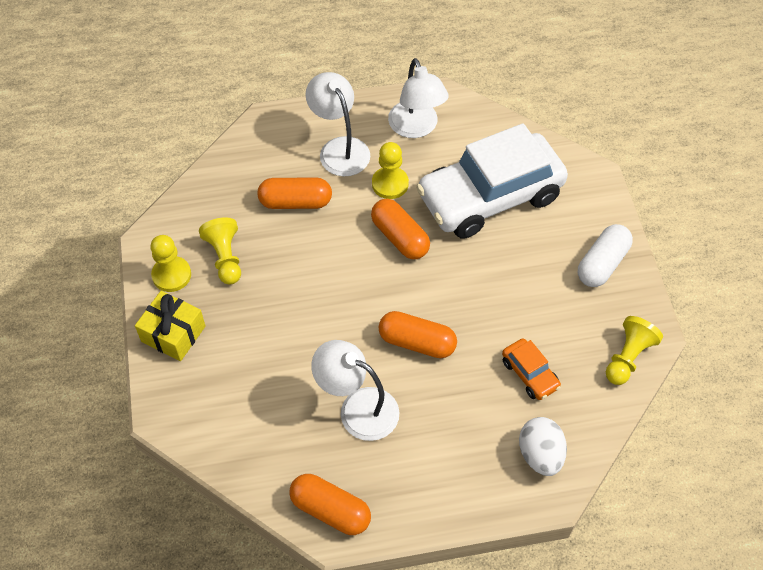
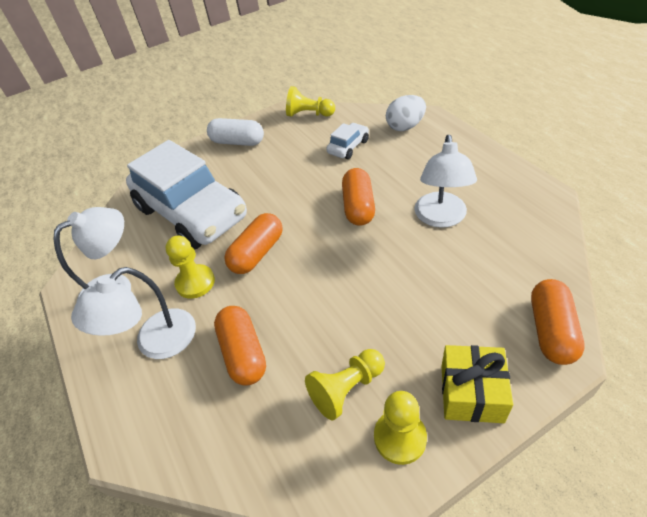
camera: 105 degrees left, 10 degrees down
orange capsule [289,474,371,535] -> orange capsule moved to [531,279,585,365]
orange car [502,339,561,400] -> white car [326,123,369,159]

